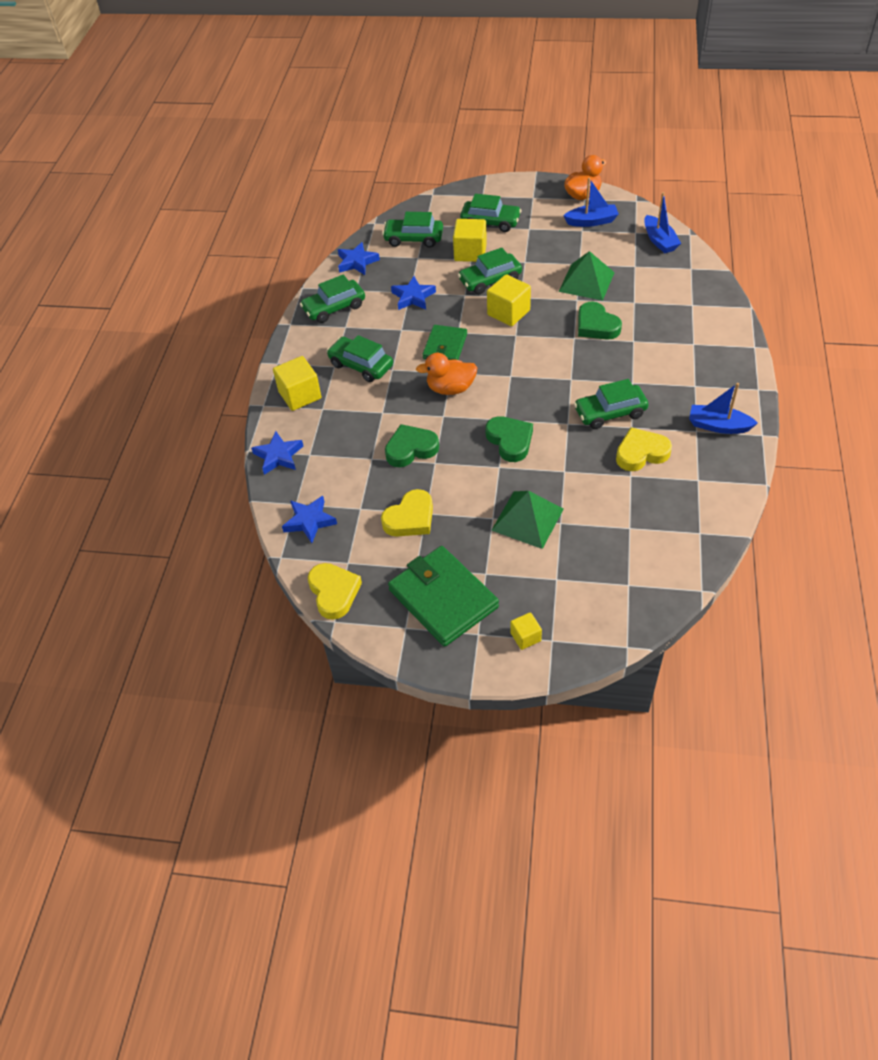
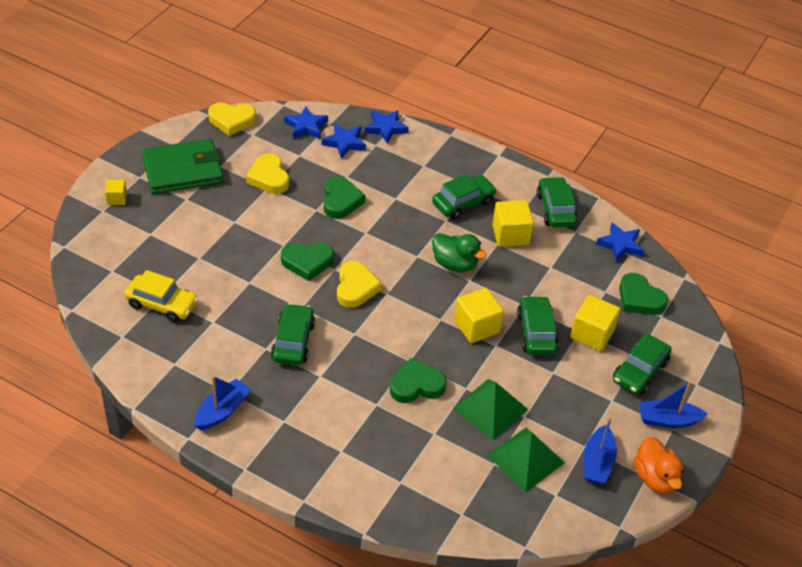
camera: 105 degrees right, 5 degrees down
yellow cube [273,356,321,411] -> yellow cube moved to [492,200,534,247]
green car [382,212,443,248] -> green heart [619,273,668,315]
blue star [391,276,436,310] -> blue star moved to [322,123,366,158]
orange duck [416,353,477,395] -> none
green wallet [422,325,467,360] -> green duck [432,233,487,272]
green pyramid [491,491,564,549] -> green pyramid moved to [487,427,565,492]
yellow heart [616,427,672,471] -> yellow heart moved to [337,261,382,308]
blue boat [644,192,681,253] -> blue boat moved to [639,381,708,428]
none -> yellow car [124,270,198,323]

